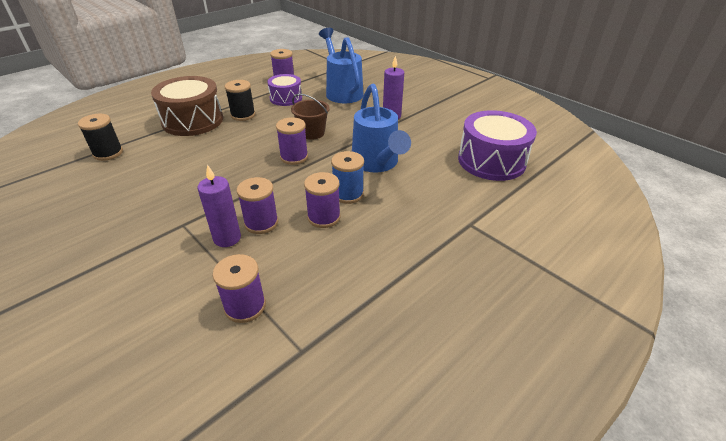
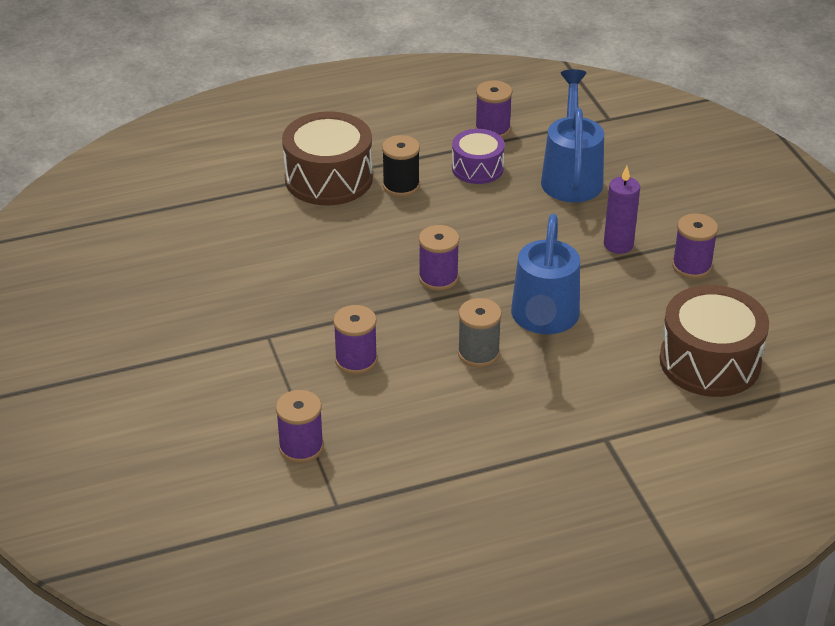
camera: 25 degrees right, 0 degrees up
black spool [78,114,123,161] -> none
purple candle [198,164,241,247] -> none
brown bucket [291,94,330,140] -> none
purple spool [304,172,341,228] -> purple spool moved to [672,213,718,279]
blue spool [331,151,364,204] -> grey spool [458,298,502,367]
purple drum [458,110,537,181] -> brown drum [659,285,769,397]

